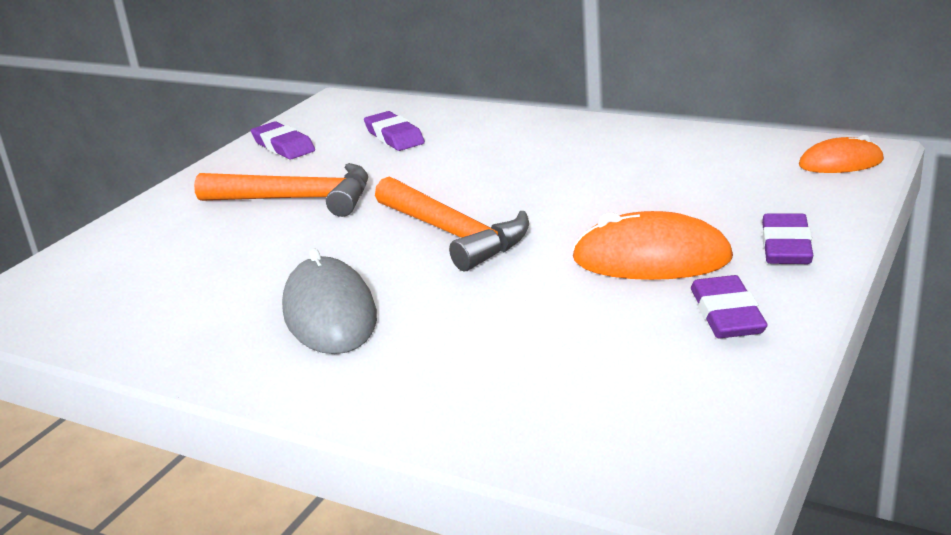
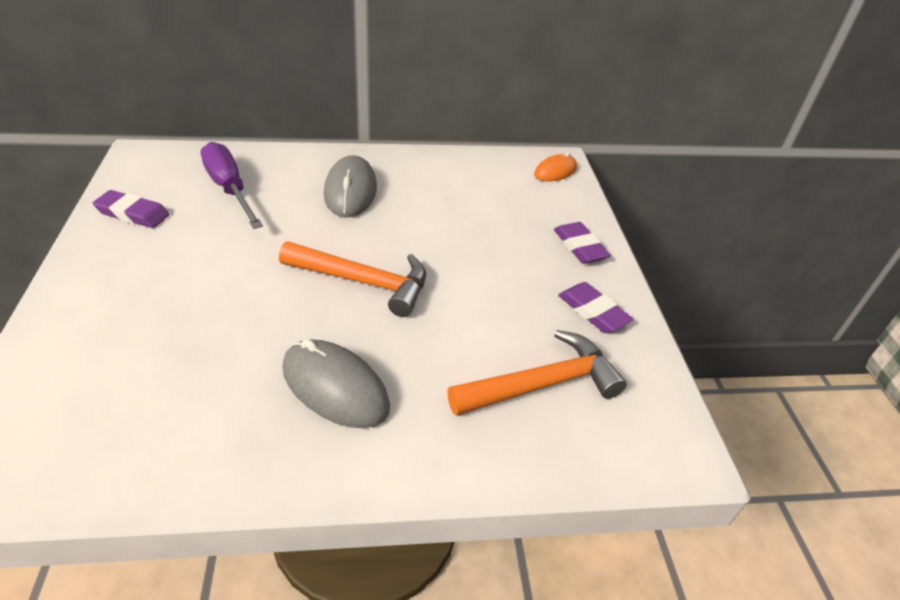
camera: 40 degrees left, 15 degrees up
orange hammer [194,163,368,217] -> orange hammer moved to [447,330,627,416]
purple eraser [364,111,425,151] -> purple screwdriver [200,142,263,229]
orange mouse [572,211,733,280] -> none
none -> grey mouse [324,155,377,218]

